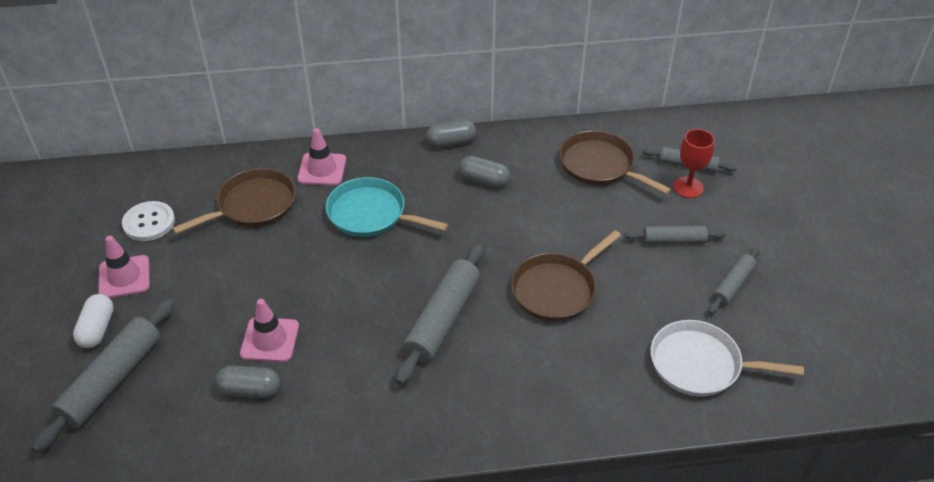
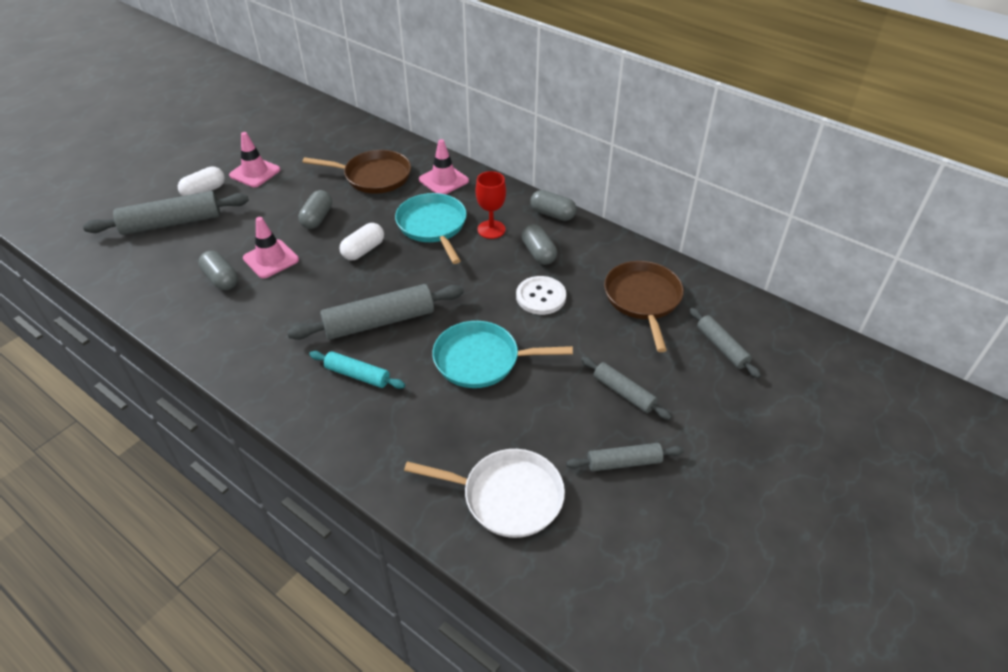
camera: 45 degrees right, 0 degrees up
white button [122,201,175,241] -> white button moved to [516,276,566,315]
brown pan [511,230,621,321] -> turquoise pan [432,321,573,388]
white pan [651,320,804,397] -> white pan turned 135 degrees clockwise [404,449,565,538]
red goblet [673,129,715,198] -> red goblet moved to [476,171,506,239]
none -> grey capsule [298,190,332,229]
none -> turquoise rolling pin [309,351,405,389]
none -> white capsule [340,223,384,260]

